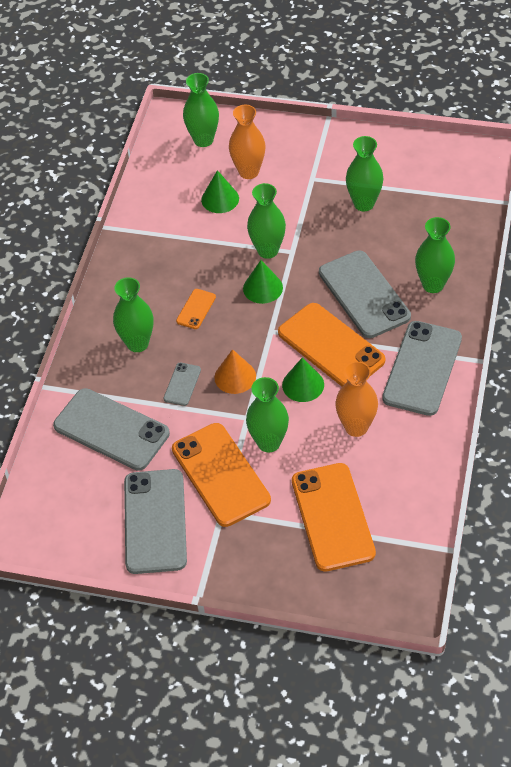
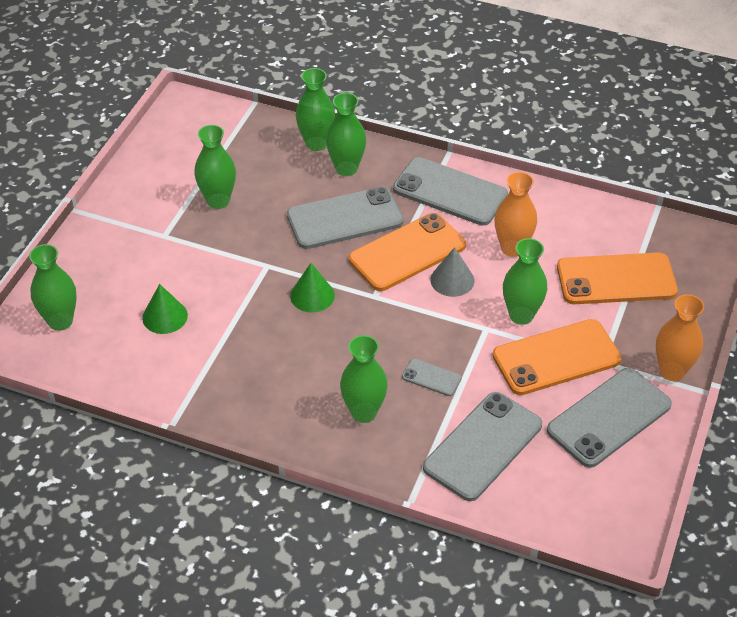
camera: 85 degrees left, 5 degrees down
grey phone [124,469,187,574] -> grey phone turned 45 degrees counterclockwise [547,368,672,468]
orange phone [176,289,216,329] -> none
orange cone [214,349,256,394] -> none
orange vase [229,104,266,179] -> orange vase moved to [656,294,704,381]
green vase [247,183,286,259] -> green vase moved to [296,68,335,151]
green cone [282,358,324,402] -> grey cone [430,247,475,297]

